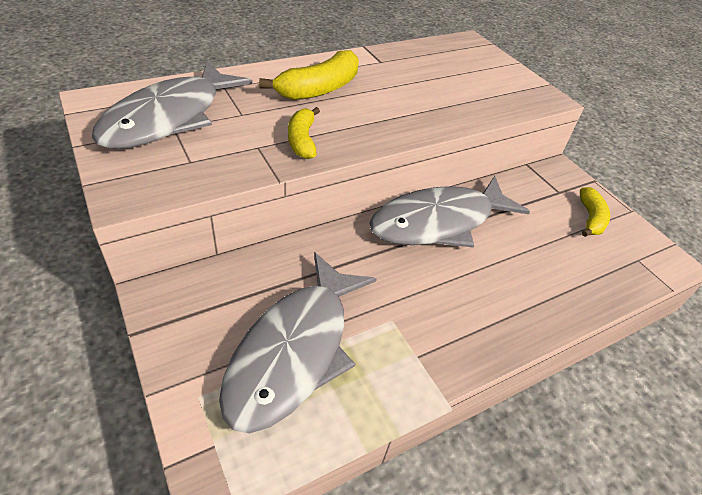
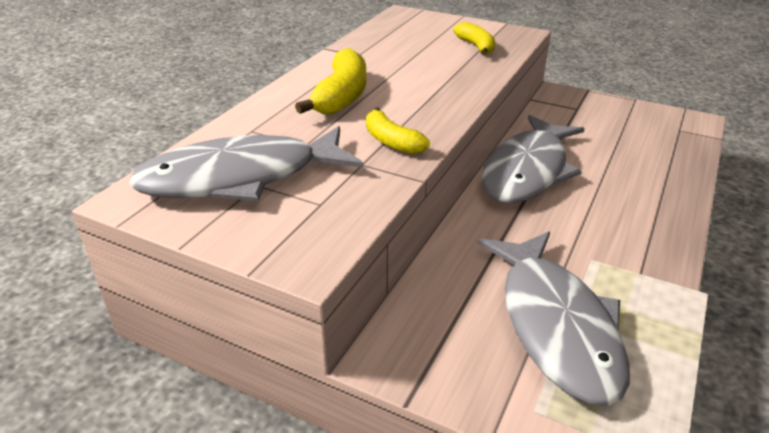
camera: 30 degrees left, 10 degrees down
grey fish [92,62,253,149] -> grey fish turned 75 degrees clockwise [129,126,363,201]
yellow banana [580,187,610,237] -> yellow banana moved to [453,22,495,55]

